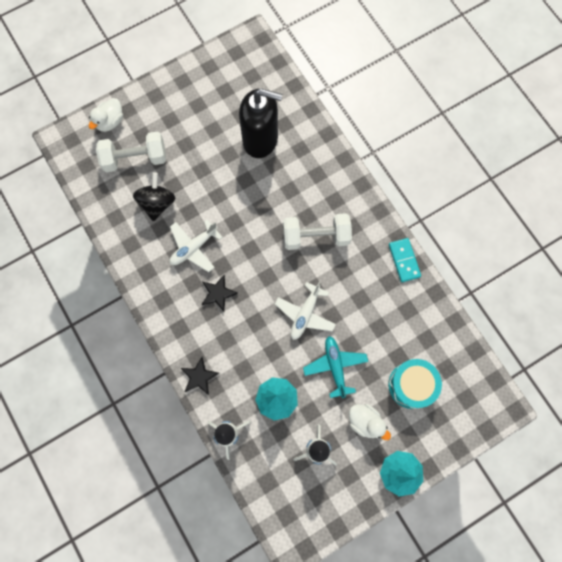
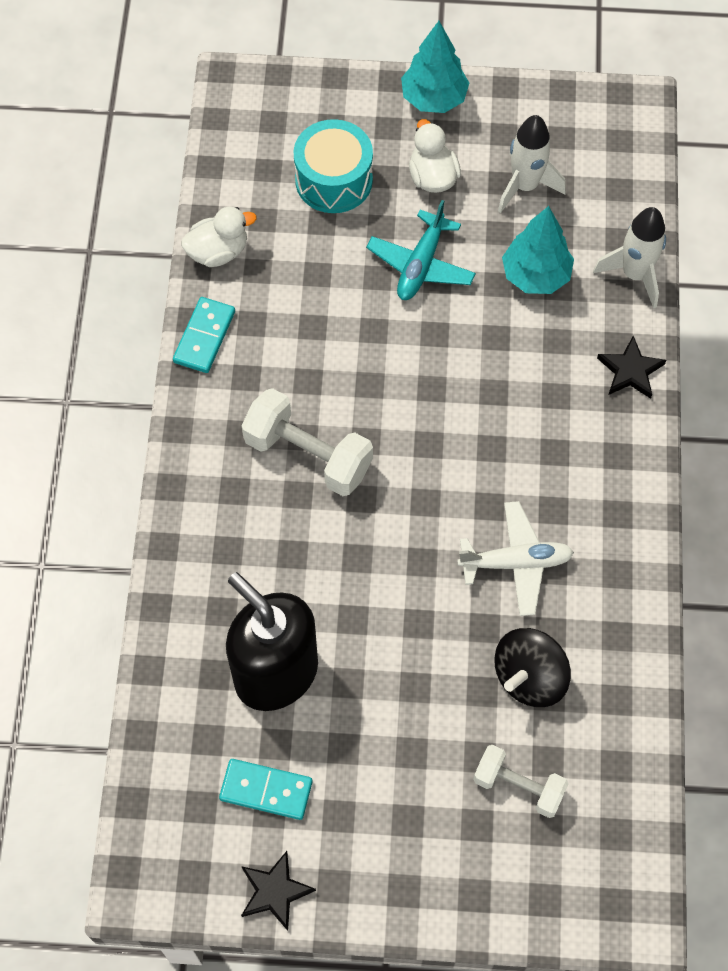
camera: 145 degrees left, 10 degrees down
white duck [89,98,123,132] -> white duck moved to [181,207,257,267]
white dumbbell [96,131,166,172] -> white dumbbell [474,745,569,818], size x0.65
black star [202,275,238,311] -> black star moved to [241,851,316,931]
white plane [275,282,336,340] -> none
none -> turquoise domino [219,759,312,820]

